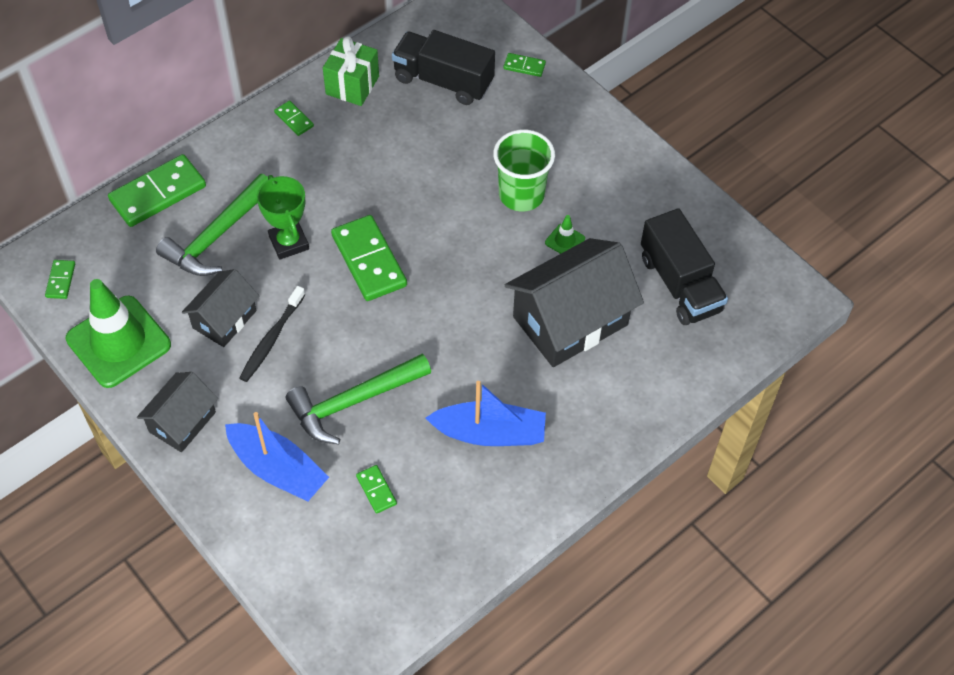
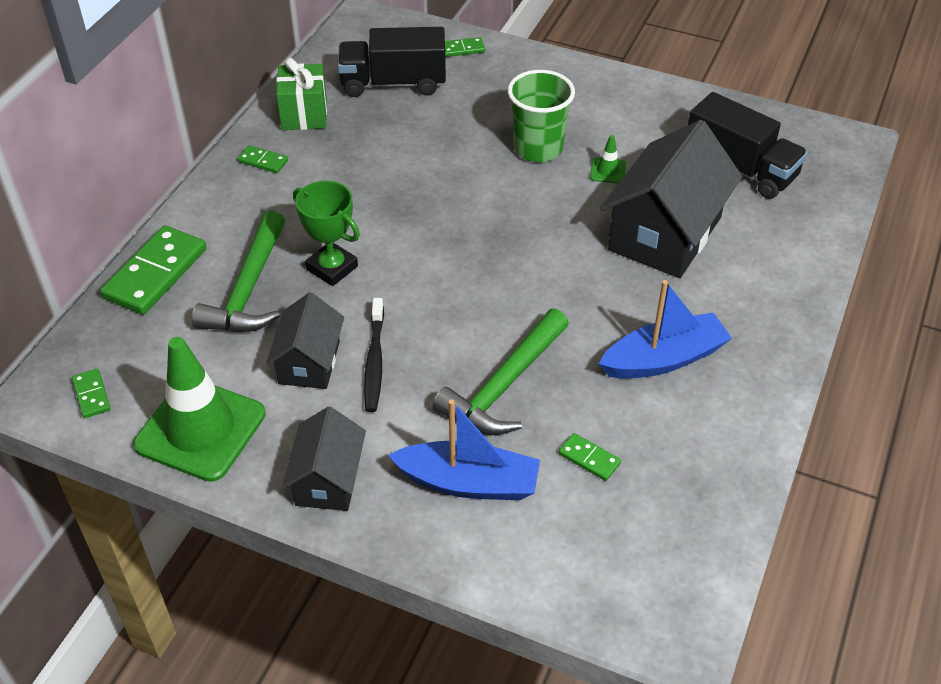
camera: 25 degrees left, 10 degrees down
green domino [331,215,407,301] -> none

